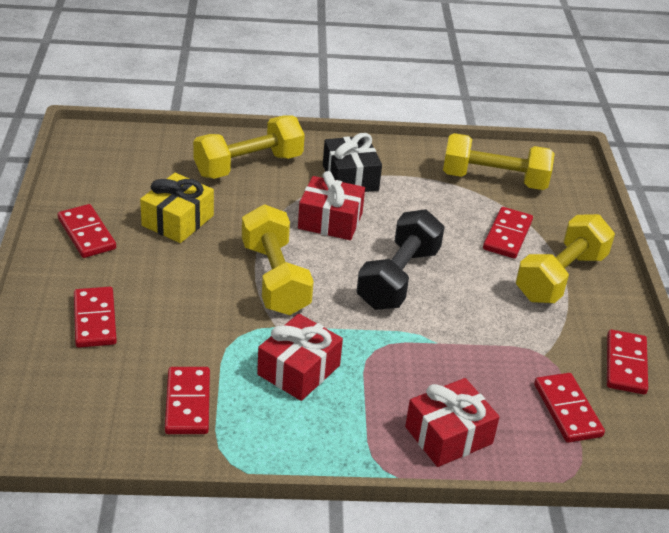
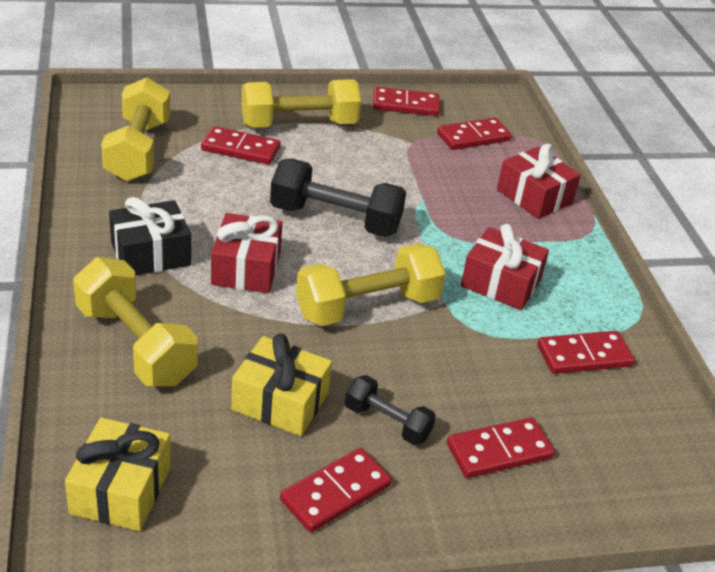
camera: 100 degrees left, 0 degrees up
yellow dumbbell [516,214,615,303] -> yellow dumbbell turned 45 degrees counterclockwise [241,79,361,128]
none -> yellow gift [65,417,171,531]
none -> black dumbbell [345,375,436,445]

